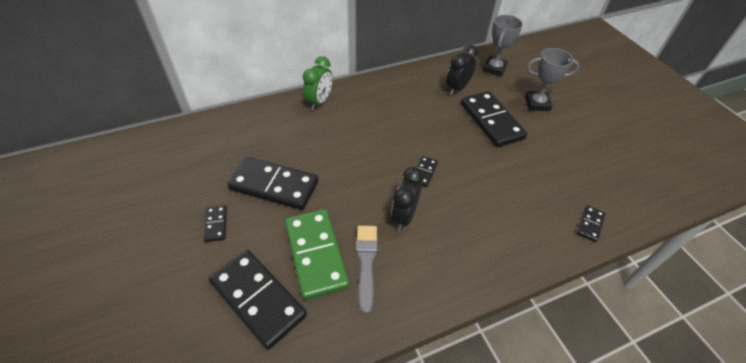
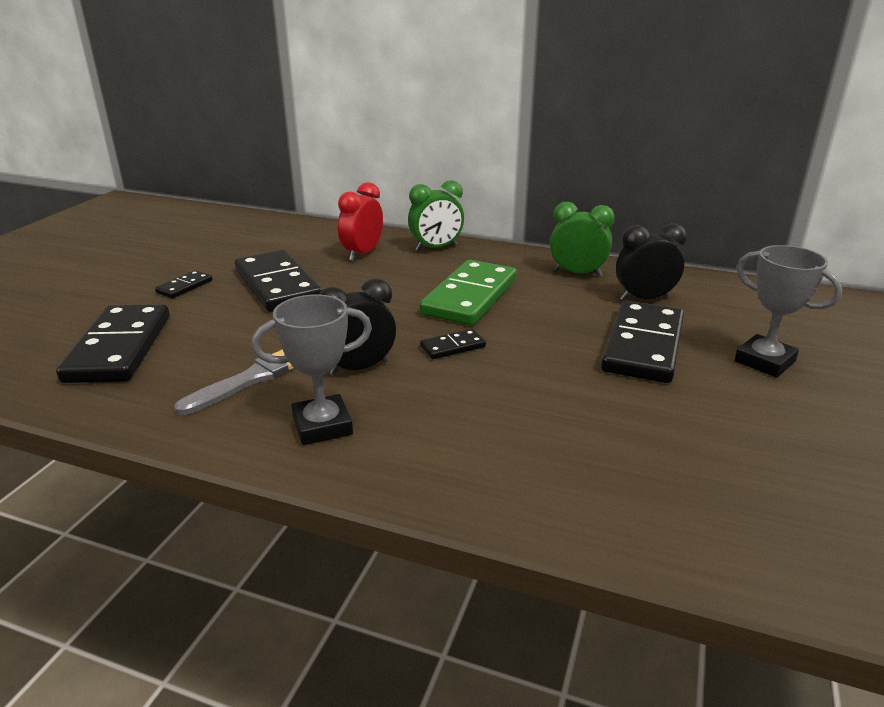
camera: 45 degrees right, 20 degrees down
green domino [285,209,349,300] -> green domino moved to [420,260,517,326]
grey trophy [482,15,523,77] -> grey trophy moved to [252,295,372,445]
black domino [577,205,605,242] -> none
none -> red clock [338,182,383,261]
none -> green clock [550,202,615,277]

